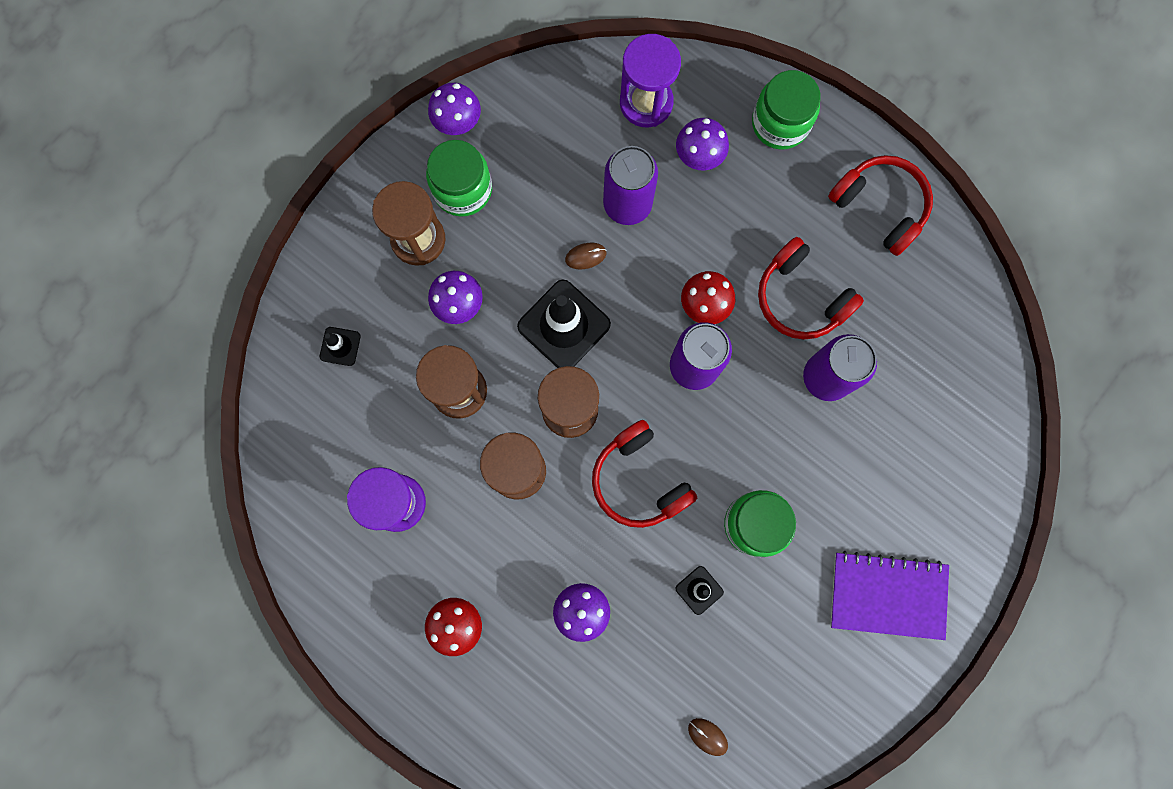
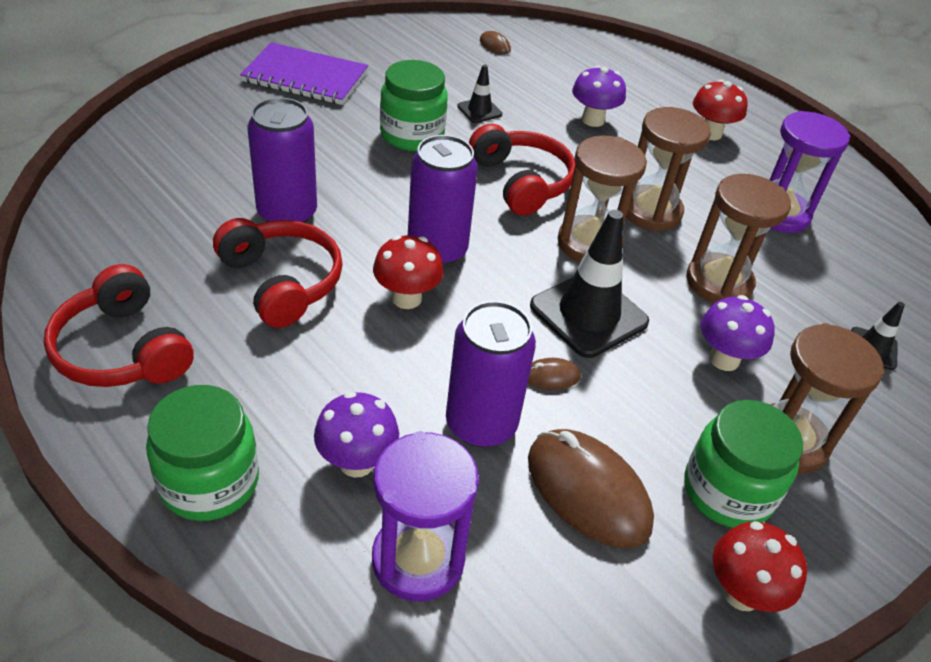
camera: 175 degrees left, 35 degrees down
purple mushroom [428,83,481,135] -> red mushroom [713,521,807,612]
none -> brown mouse [528,429,654,548]

